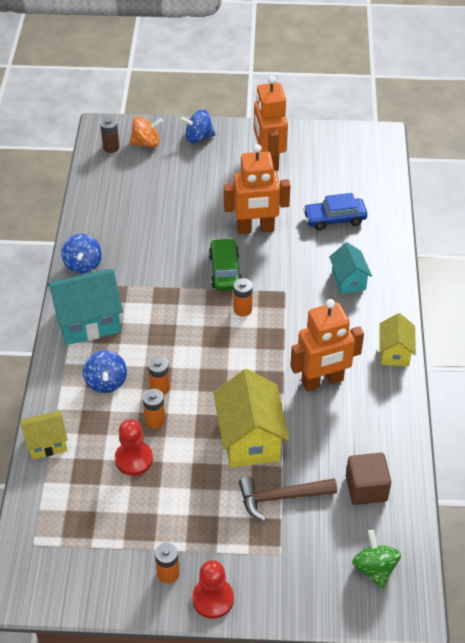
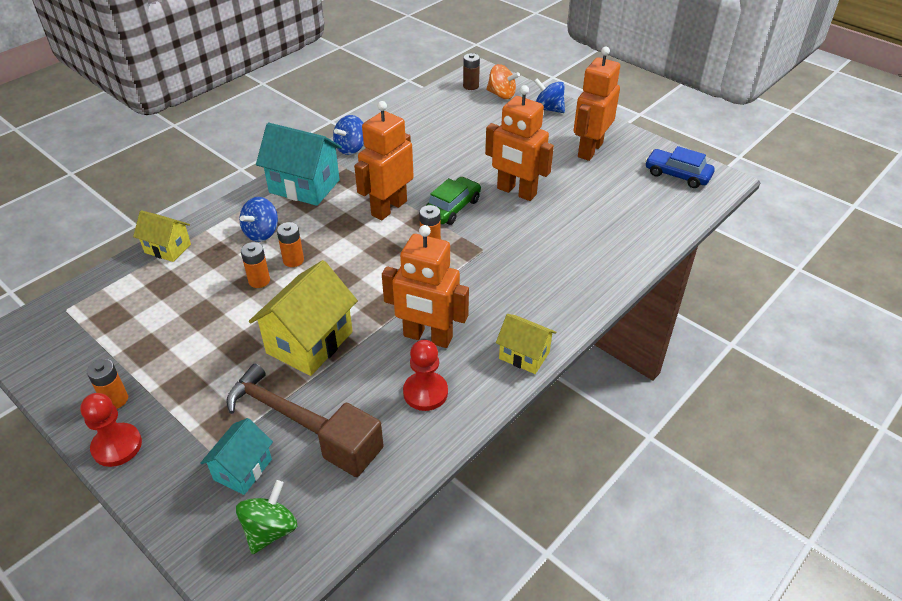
camera: 40 degrees right, 5 degrees down
red pawn [115,419,153,476] -> red pawn moved to [403,340,448,411]
blue car [303,193,367,230] -> blue car moved to [645,146,715,188]
turquoise house [329,242,372,294] -> turquoise house moved to [200,418,273,495]
yellow house [379,313,416,367] -> yellow house turned 75 degrees clockwise [496,314,557,374]
none -> orange robot [354,101,414,220]

